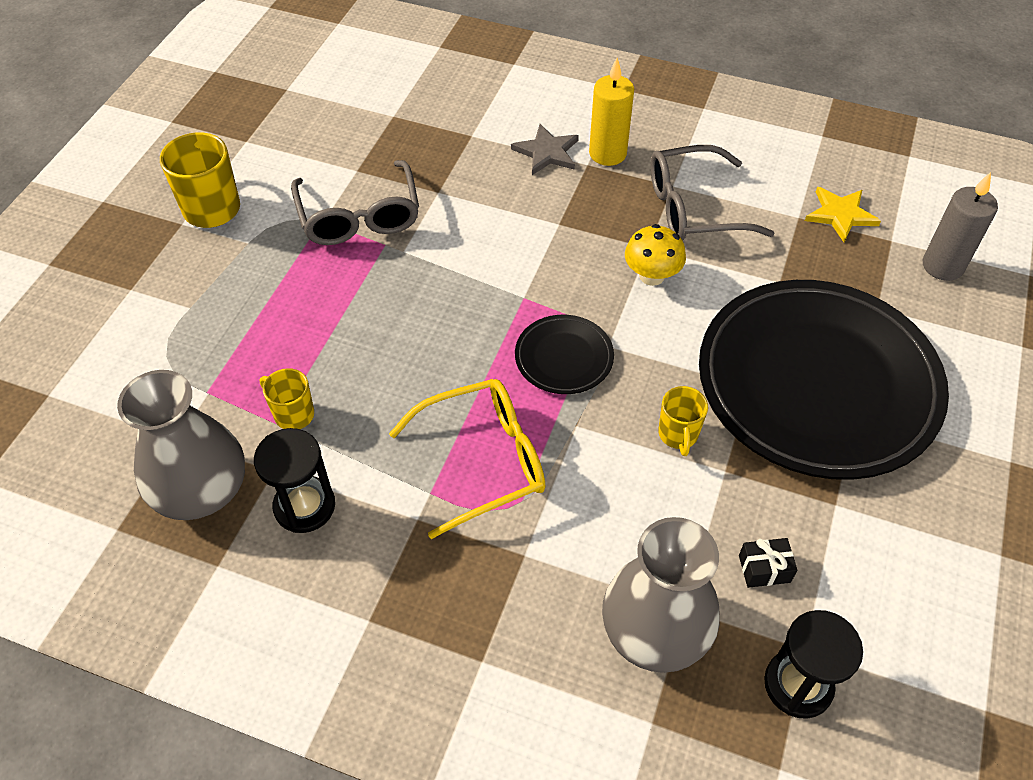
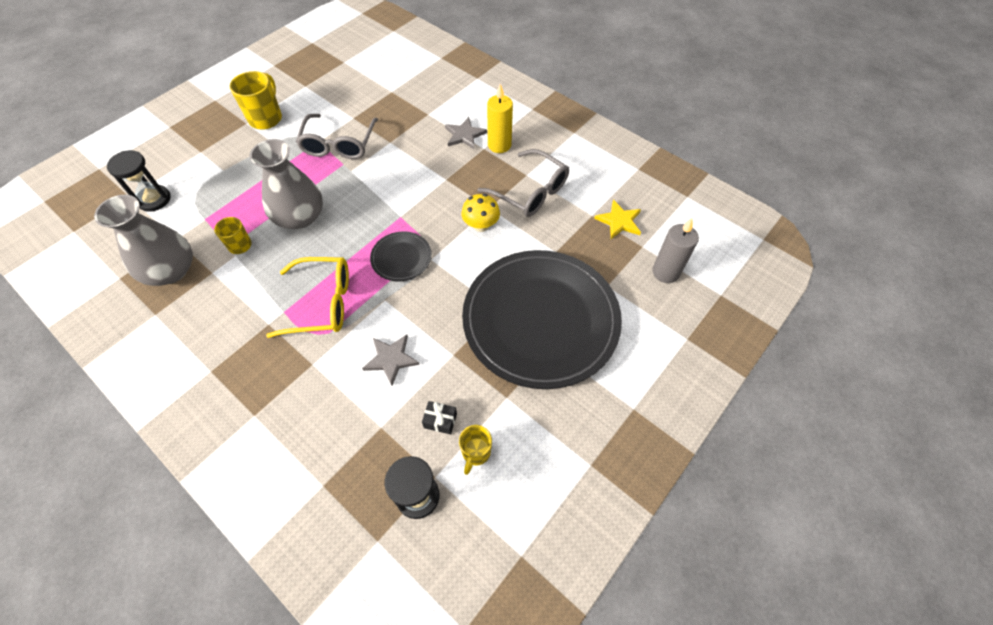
camera: 20 degrees right, 5 degrees up
black hourglass [254,428,335,533] -> black hourglass moved to [107,150,170,212]
grey vase [602,517,720,673] -> grey vase moved to [250,139,323,229]
grey glasses [650,145,775,240] -> grey glasses turned 150 degrees counterclockwise [478,149,569,217]
yellow mug [658,386,708,456] -> yellow mug moved to [459,425,492,475]
none -> grey star [362,335,420,386]

